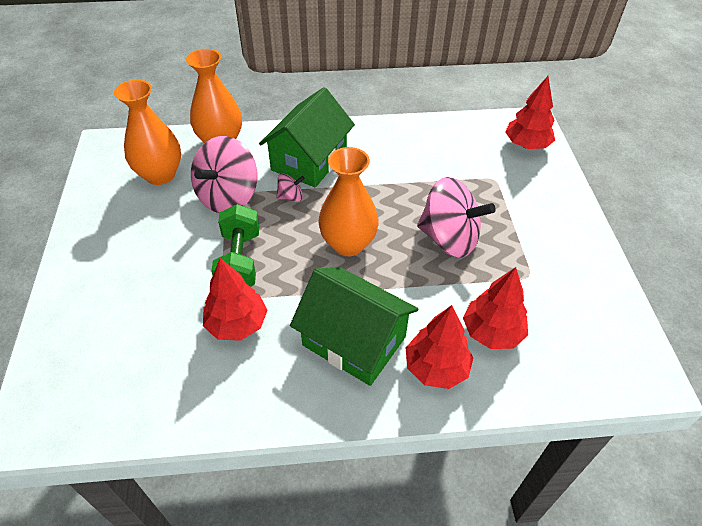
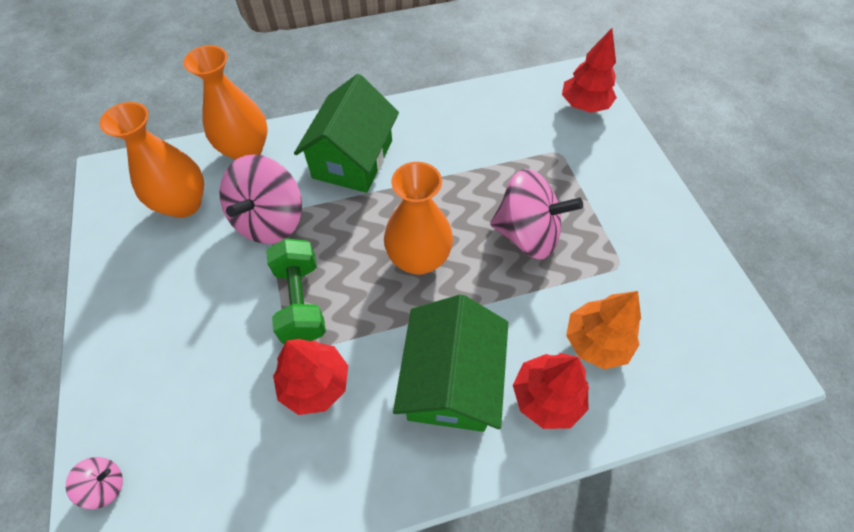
camera: 10 degrees left, 10 degrees up
pink spinning top [276,174,305,202] -> pink spinning top moved to [66,457,123,509]
green house [290,267,418,386] -> green house turned 75 degrees clockwise [393,294,508,432]
red tree [463,267,528,349] -> orange tree [566,291,641,369]

